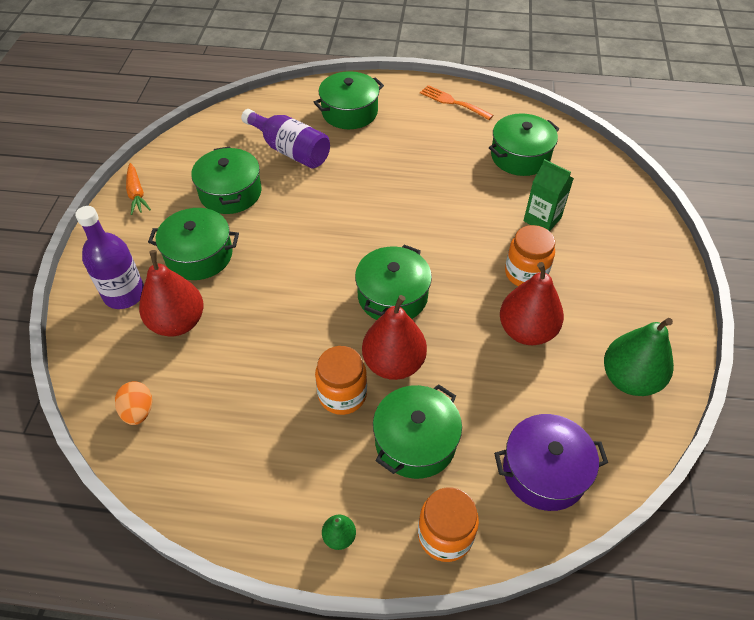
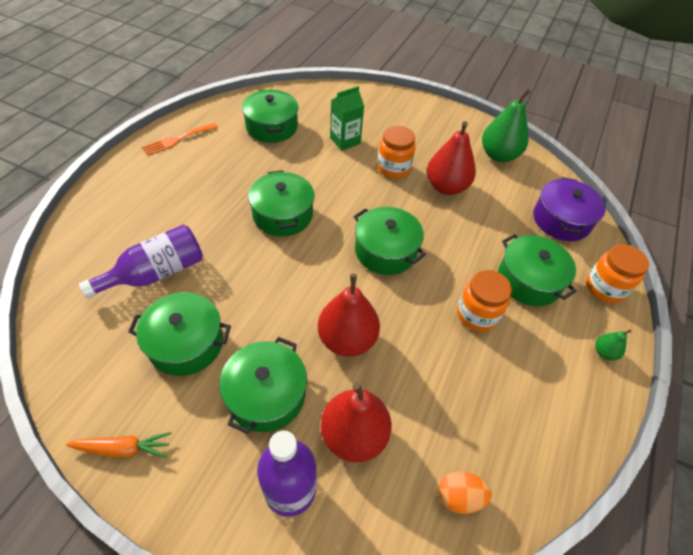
camera: 75 degrees left, 0 degrees up
green pot [314,71,384,129] -> green pot moved to [248,170,315,236]
red pear [362,295,427,380] -> red pear moved to [318,274,380,357]

